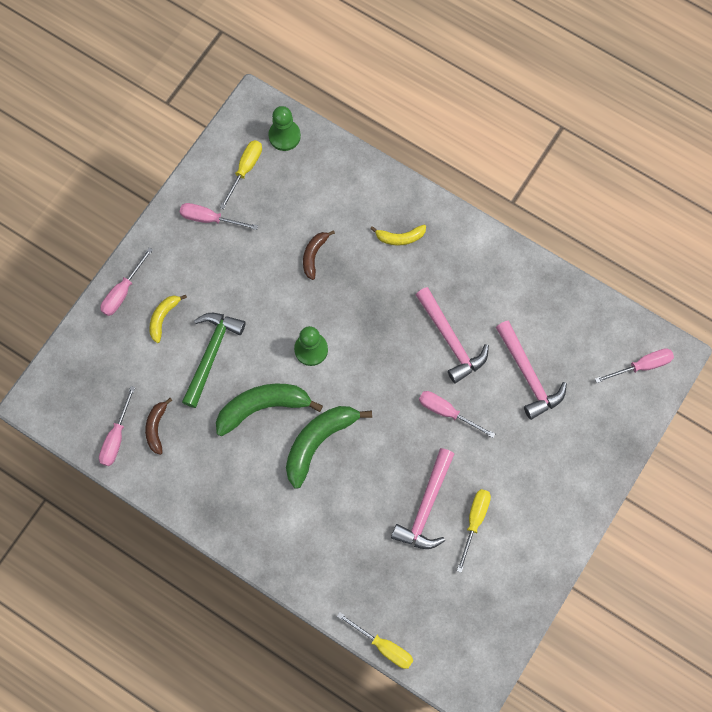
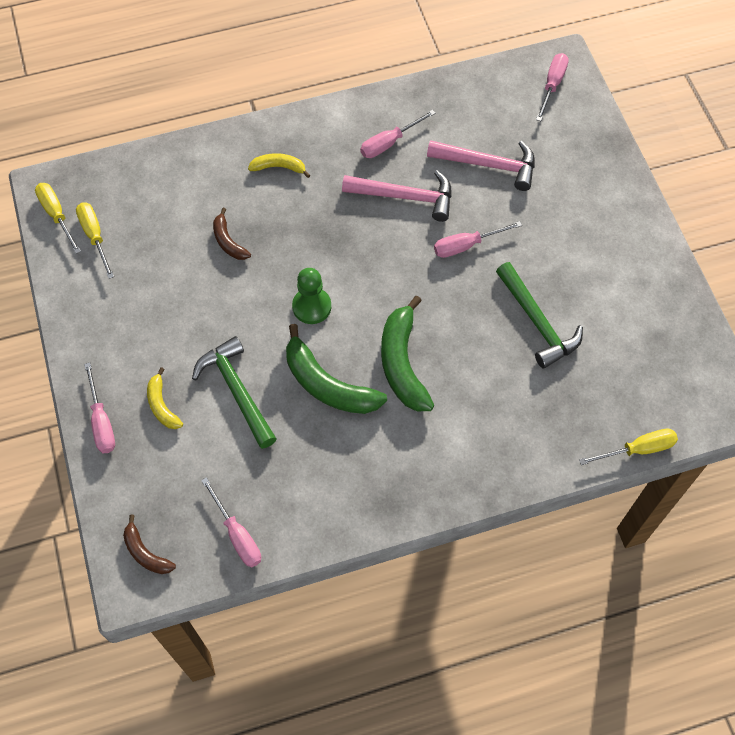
camera: 50 degrees left, 10 degrees down
brown banana [145,398,172,455] -> brown banana moved to [123,515,176,574]
pink screwdriver [180,203,258,230] -> pink screwdriver moved to [360,110,436,158]
green banana [216,384,323,436] -> green banana turned 75 degrees counterclockwise [286,324,387,414]
green pawn [268,106,301,151] -> none
yellow banana [370,225,426,246] -> yellow banana turned 120 degrees counterclockwise [248,153,310,178]
pink hammer [391,448,454,549] -> green hammer [496,262,583,369]
yellow screwdriver [457,489,491,573] -> yellow screwdriver moved to [35,183,81,254]

